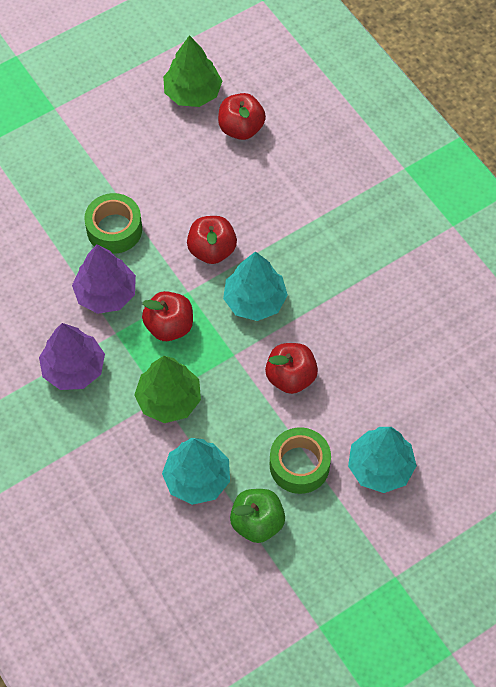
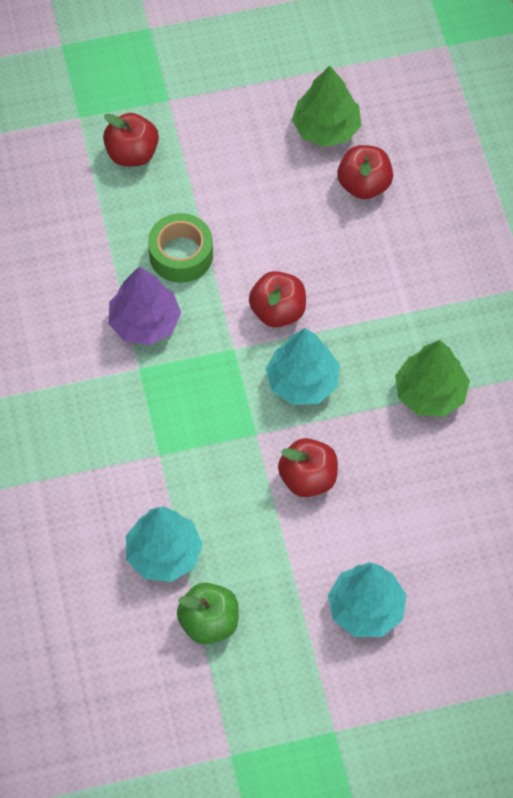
camera: 20 degrees right, 0 degrees up
purple tree [39,323,105,390] -> none
green tree [134,356,201,423] -> green tree moved to [395,340,470,417]
red apple [142,291,193,341] -> red apple moved to [103,113,159,166]
green tape [270,427,331,494] -> none

